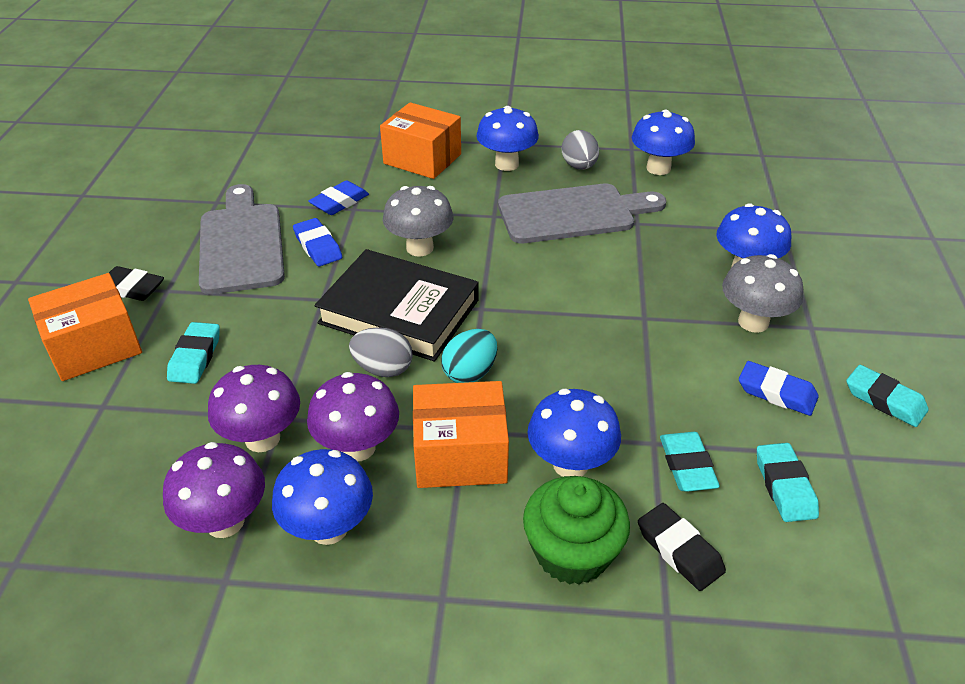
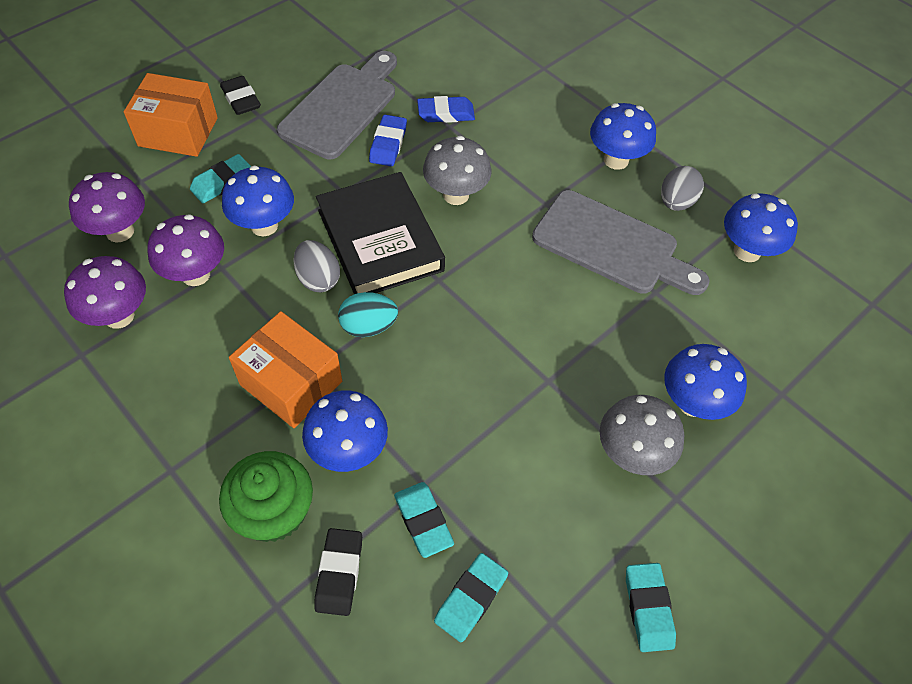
camera: 40 degrees right, 15 degrees up
blue mushroom [272,449,373,545] -> blue mushroom moved to [222,166,294,237]
purple mushroom [307,372,399,461] -> purple mushroom moved to [69,172,145,243]
orange box [380,102,461,179] -> none
turquoise eraser [660,432,720,492] -> turquoise eraser turned 60 degrees counterclockwise [394,482,454,558]
blue eraser [739,361,819,416] -> none

